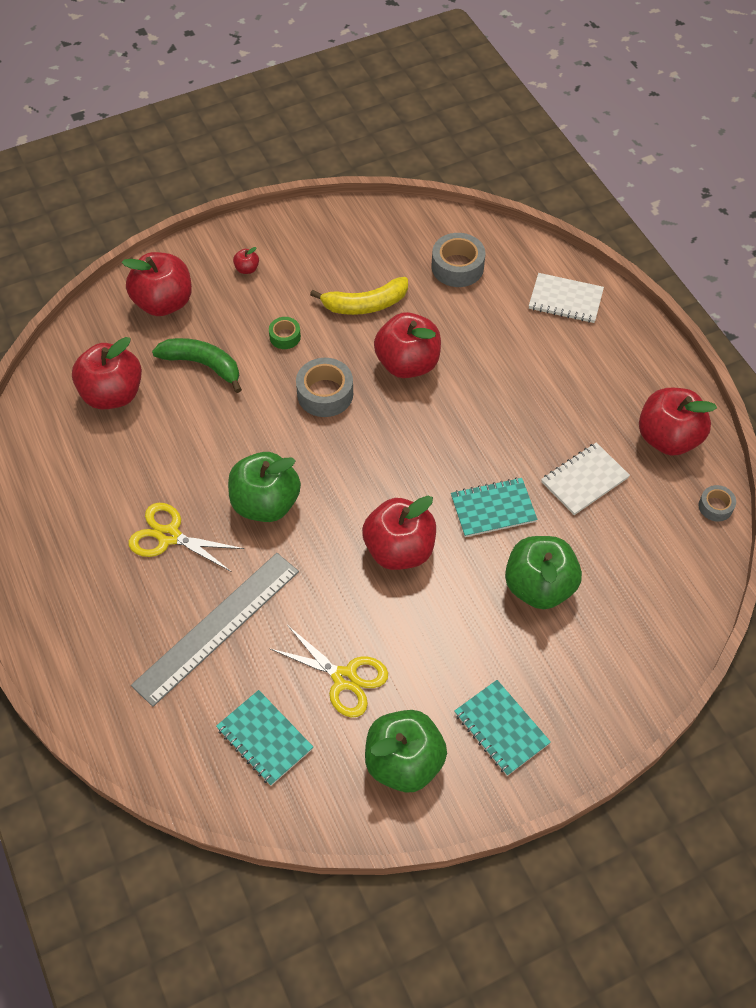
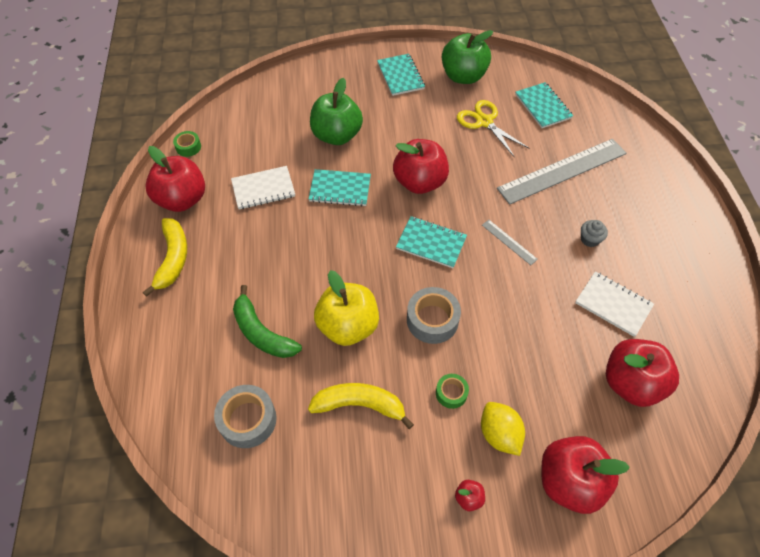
camera: 160 degrees left, 0 degrees up
yellow scissors [129,503,244,572] -> grey cupcake [581,220,608,247]
green banana [152,338,242,393] -> green banana moved to [233,285,302,358]
green apple [228,452,301,522] -> grey ruler [482,220,538,265]
red apple [374,312,441,378] -> yellow apple [314,270,379,346]
white notebook [529,273,604,323] -> white notebook moved to [575,271,654,337]
grey tape [699,485,736,522] -> green tape [173,131,201,157]
none -> yellow banana [143,218,187,297]
none -> turquoise notebook [396,216,467,268]
none -> yellow lemon [481,402,525,456]

